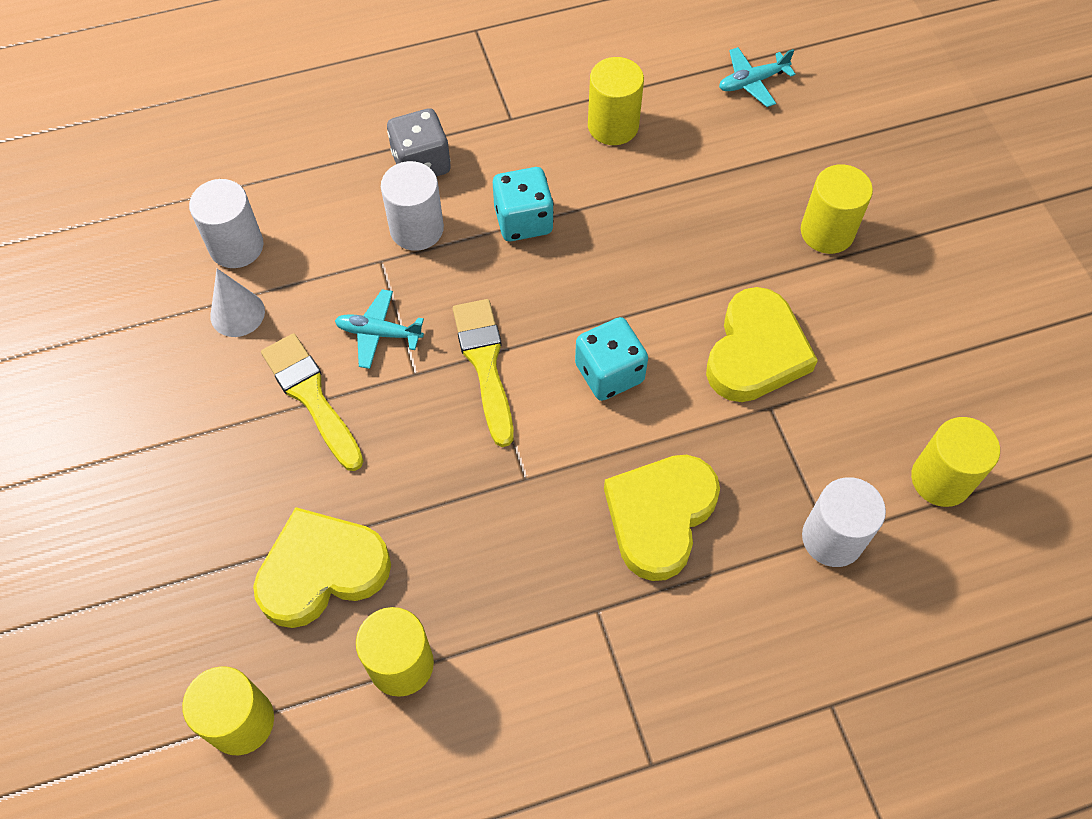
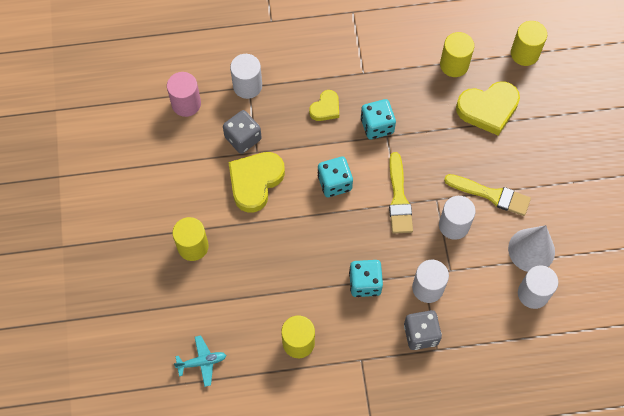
camera: 170 degrees left, 5 degrees up
white cone [210,269,265,337] -> white cone [508,225,555,272], size x1.55
yellow brush [261,333,364,471] -> yellow brush turned 45 degrees counterclockwise [444,174,531,216]
turquoise plane [335,289,424,369] -> white cylinder [439,196,476,240]
yellow heart [604,455,720,581] -> yellow heart [309,90,339,121], size x0.56
yellow cylinder [911,417,1000,507] -> pink cylinder [167,72,201,117]
none -> grey dice [223,110,261,154]
none -> turquoise dice [361,99,396,139]

